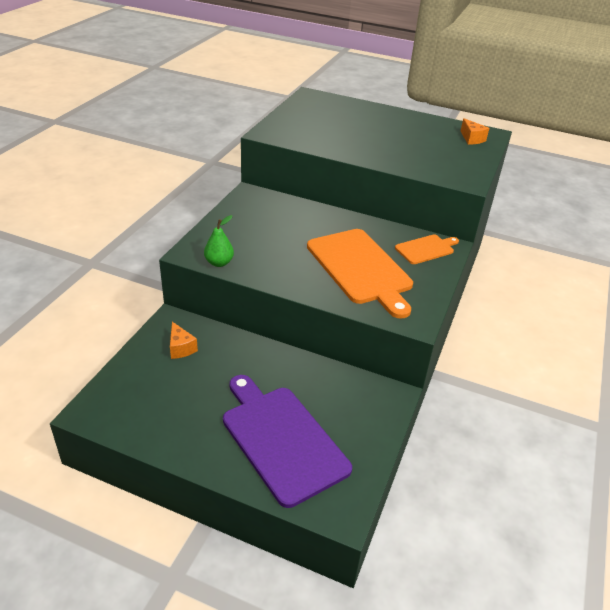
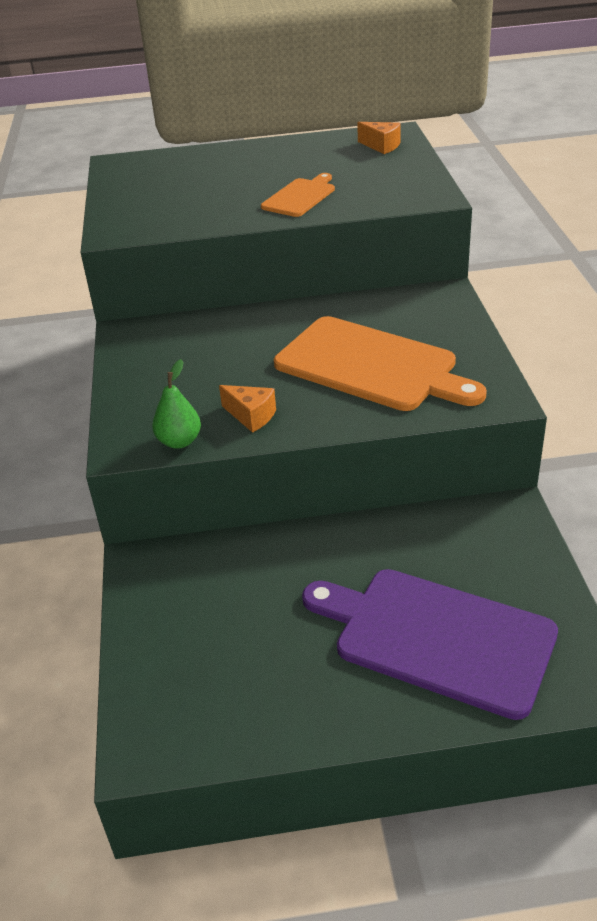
camera: 25 degrees left, 0 degrees up
orange cheese [170,322,198,359] -> orange cheese moved to [219,385,276,433]
orange cutting board [395,235,459,264] -> orange cutting board moved to [261,173,335,217]

